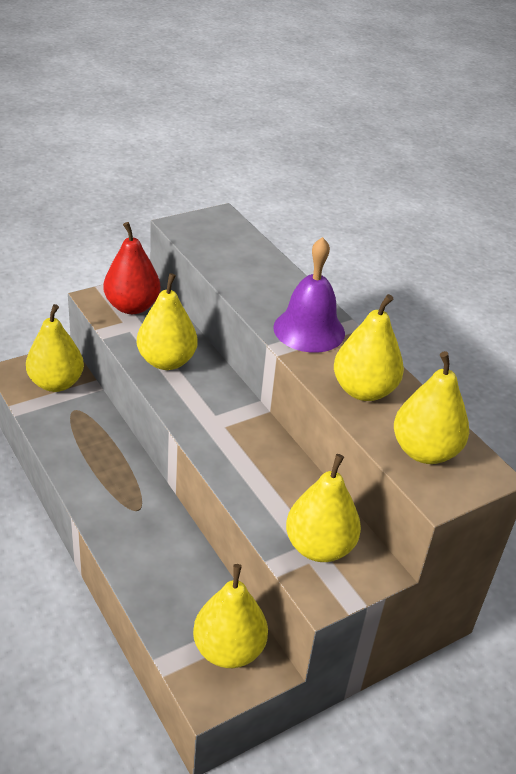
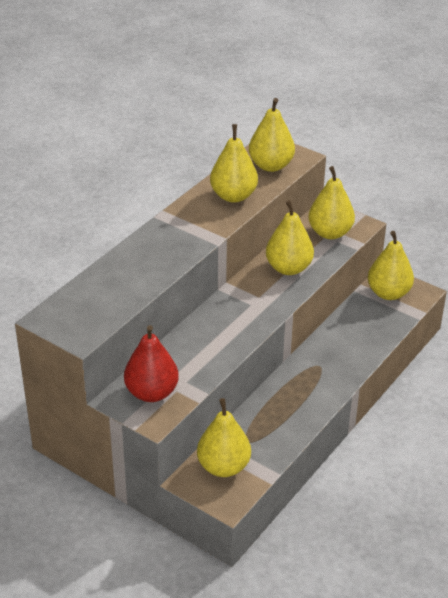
camera: 110 degrees left, 0 degrees up
yellow pear [137,273,198,370] -> yellow pear moved to [266,200,314,275]
purple bell [273,237,345,353] -> none

